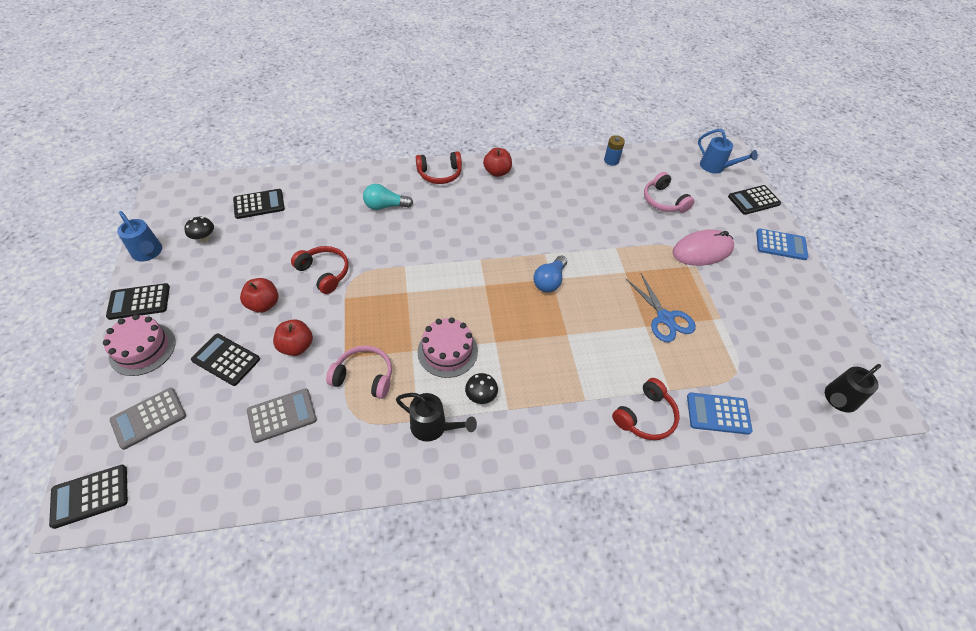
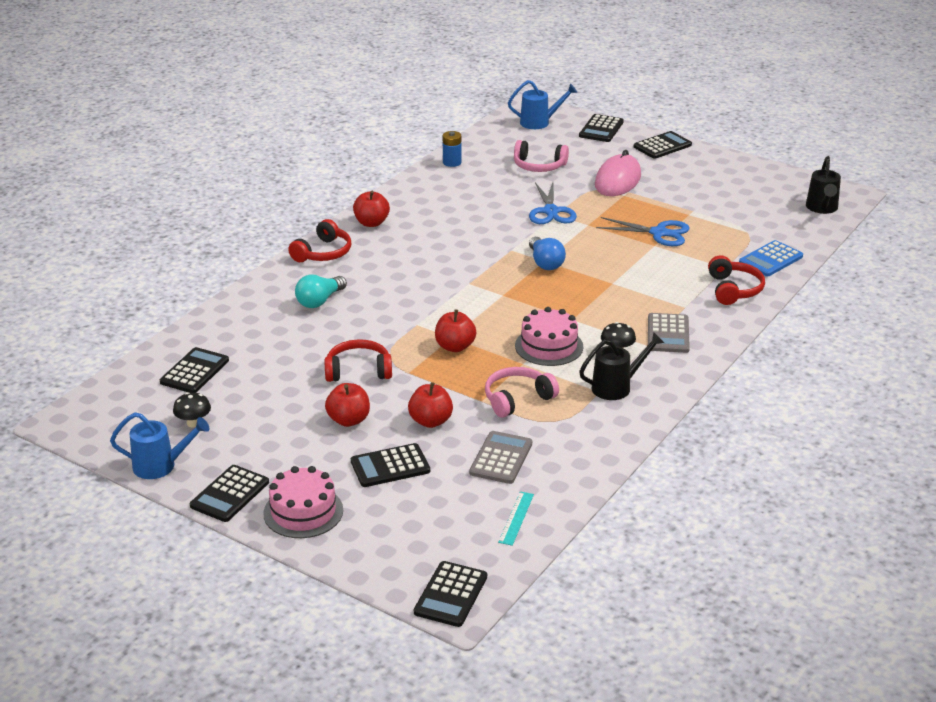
camera: 45 degrees left, 20 degrees down
grey calculator [110,388,186,450] -> grey calculator moved to [648,313,690,353]
blue calculator [756,229,808,260] -> black calculator [634,131,692,159]
none -> red apple [435,310,476,352]
none -> turquoise ruler [498,491,534,546]
none -> blue scissors [529,182,577,224]

